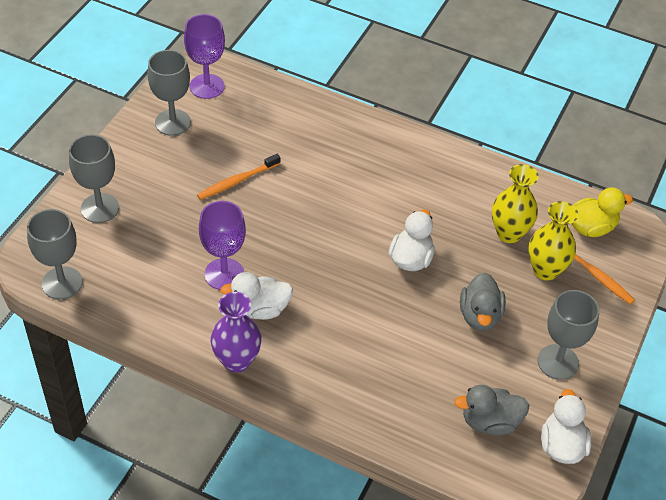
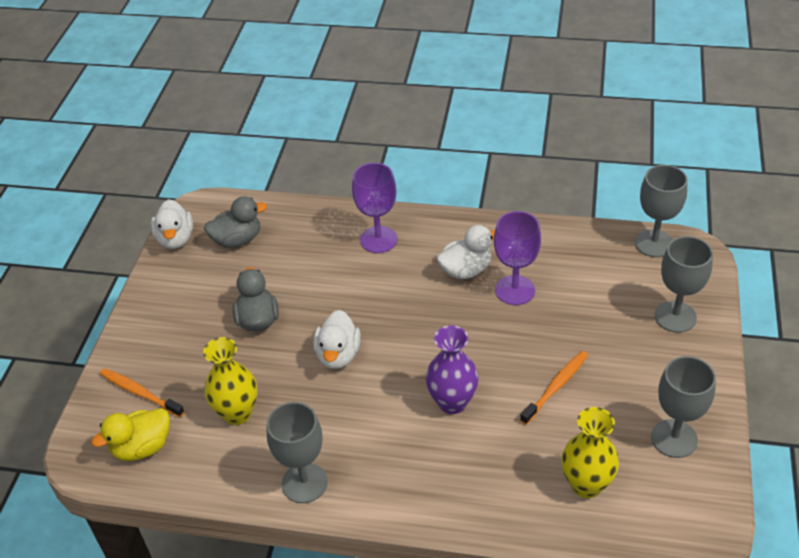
camera: 170 degrees right, 5 degrees down
purple goblet [184,14,225,99] -> purple goblet moved to [352,163,397,253]
purple vase [211,292,261,373] -> purple vase moved to [426,325,479,414]
yellow vase [528,201,578,280] -> yellow vase moved to [561,407,619,498]
grey goblet [538,290,599,380] -> grey goblet moved to [267,402,328,503]

